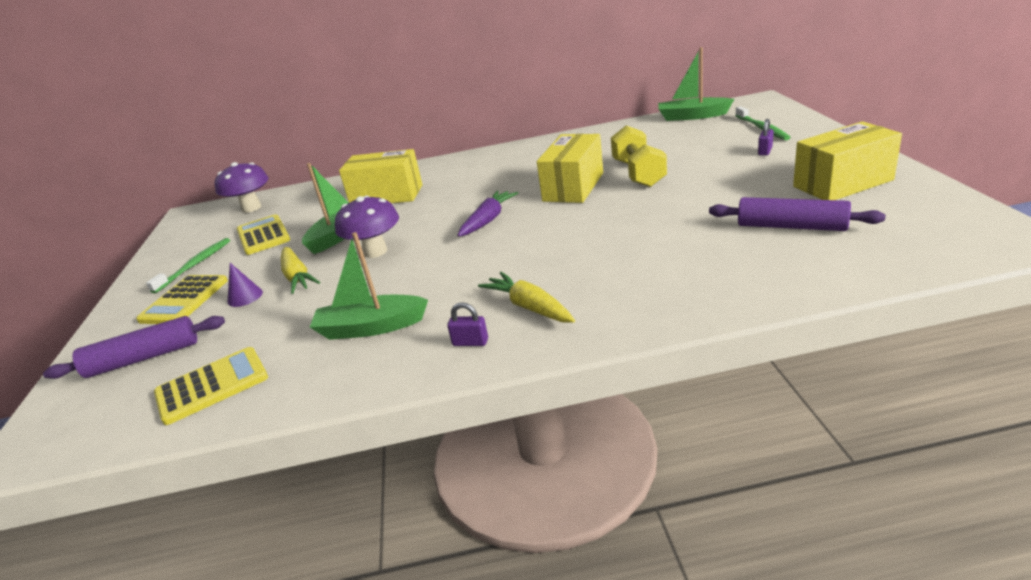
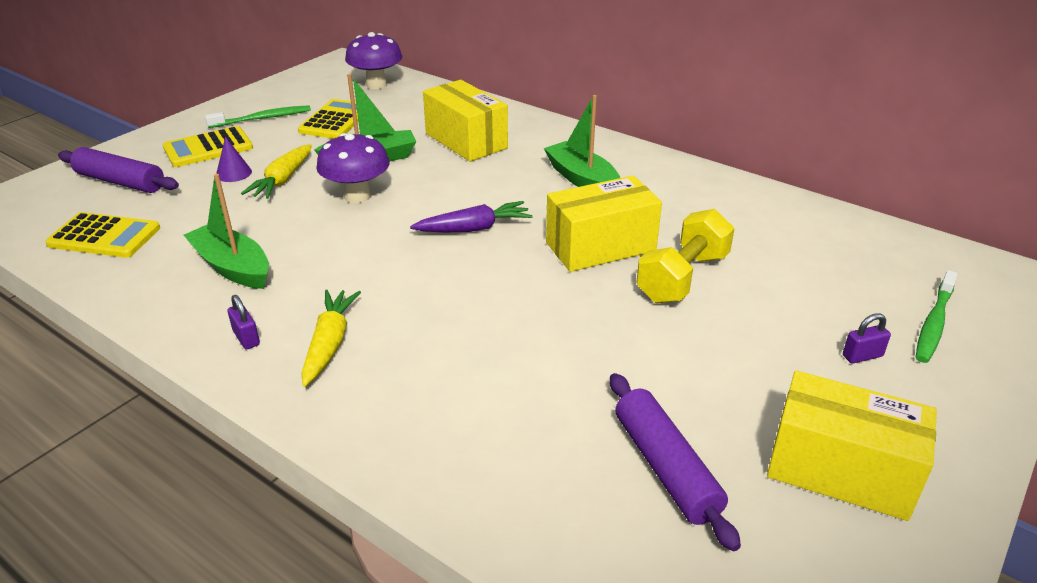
camera: 40 degrees right, 5 degrees up
green boat [658,47,734,121] -> green boat moved to [544,95,620,187]

